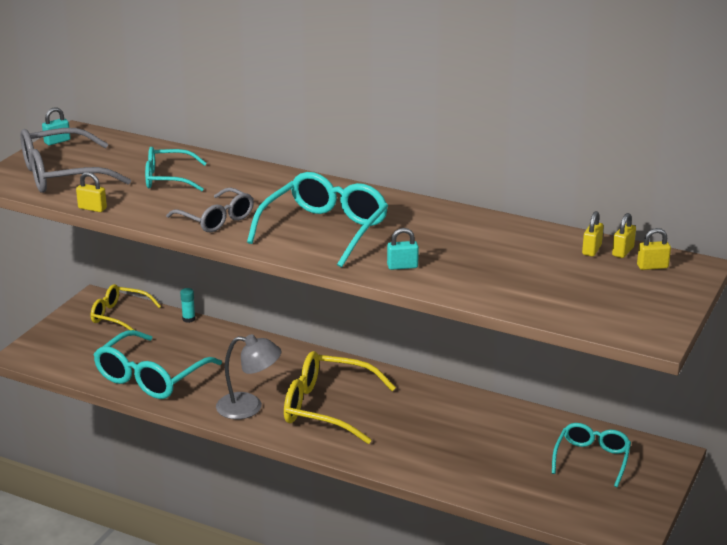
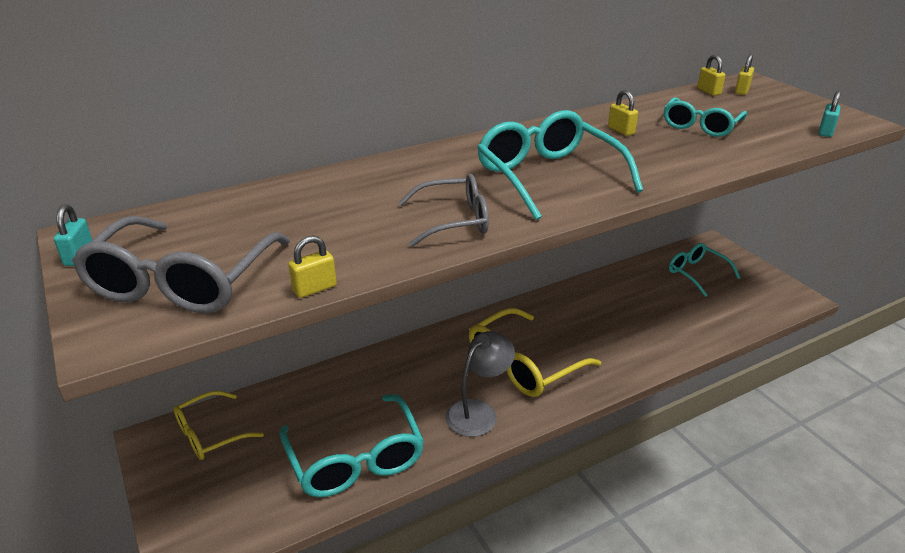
camera: 55 degrees left, 5 degrees up
turquoise glasses [145,147,207,191] -> turquoise glasses moved to [664,97,747,137]
turquoise glue stick [180,288,195,323] -> none
turquoise padlock [387,228,419,270] -> turquoise padlock moved to [819,91,841,137]
yellow padlock [582,211,603,256] -> yellow padlock moved to [608,90,638,136]

